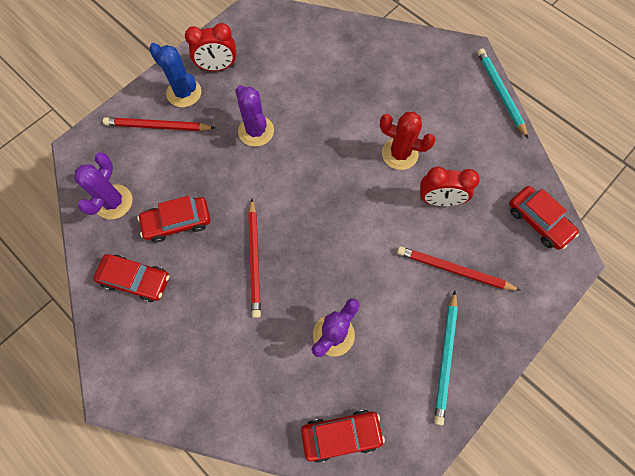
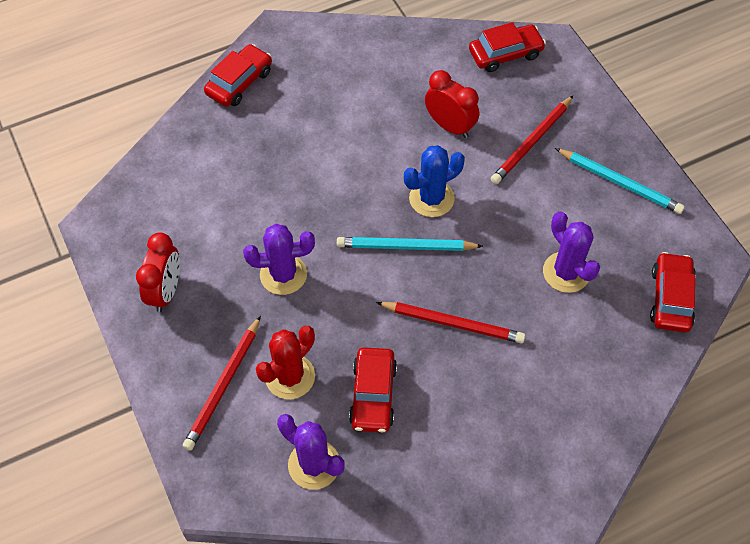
camera: 70 degrees left, 10 degrees down
red car [93,254,169,302] -> red car moved to [204,44,272,107]
blue cactus [149,43,201,107] -> blue cactus moved to [404,145,465,217]
red cactus [380,112,436,170] -> red cactus moved to [256,326,315,399]
red clock [420,167,480,206] -> red clock turned 75 degrees counterclockwise [425,70,479,138]
turquoise pencil [477,48,528,138] -> turquoise pencil moved to [337,237,483,251]

